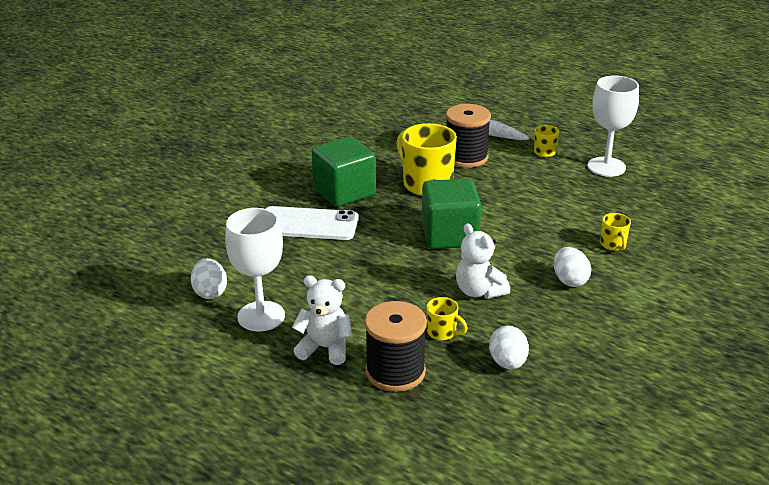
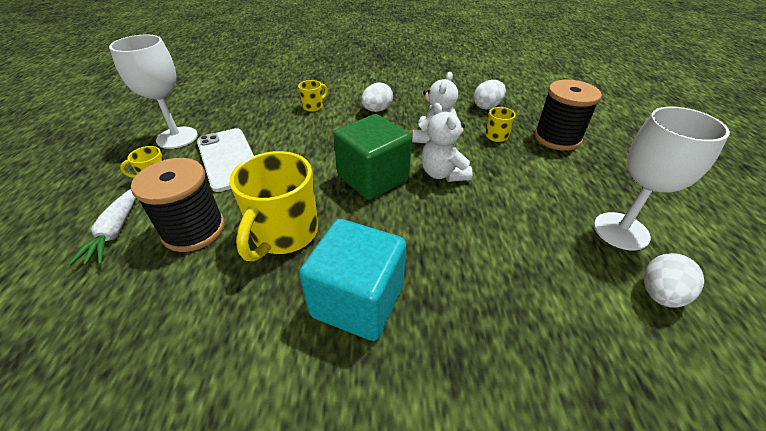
camera: 125 degrees left, 10 degrees up
white phone [266,206,359,240] -> white phone moved to [197,128,254,192]
white teddy bear [292,275,352,365] -> white teddy bear moved to [421,103,473,182]
green cube [311,136,376,207] -> turquoise cube [299,219,406,341]

